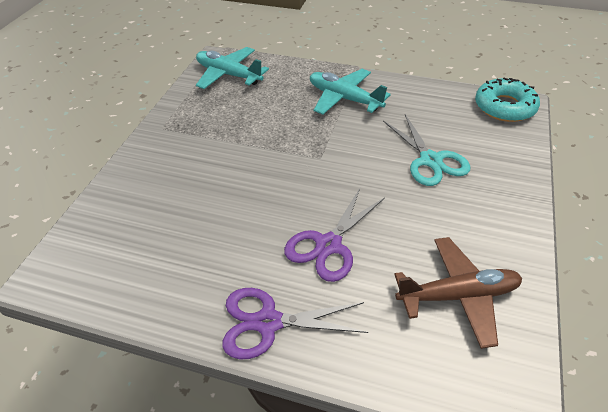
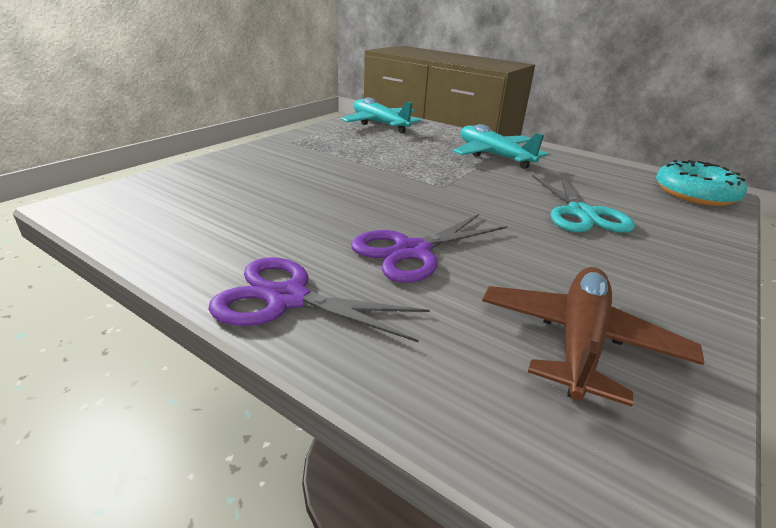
camera: 15 degrees right, 15 degrees down
brown plane [394,237,522,349] -> brown plane turned 75 degrees counterclockwise [482,267,705,407]

